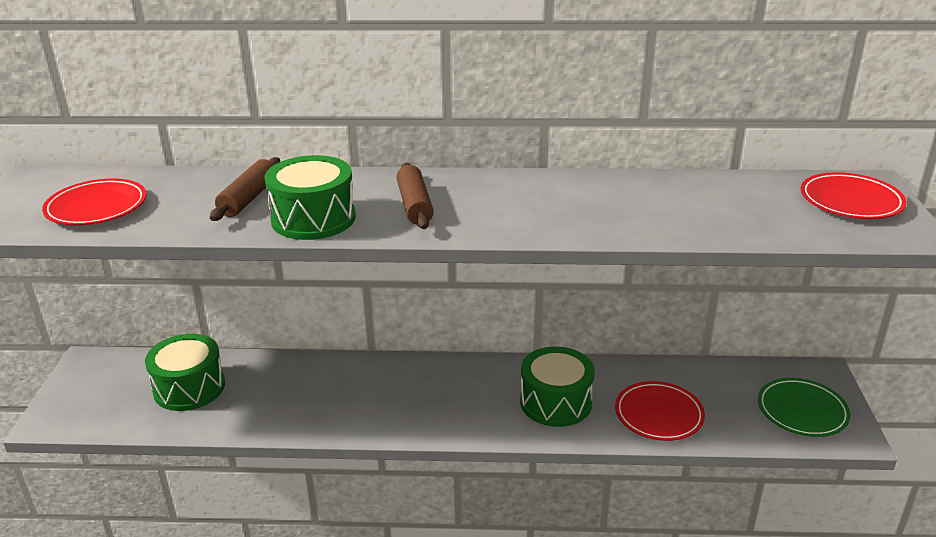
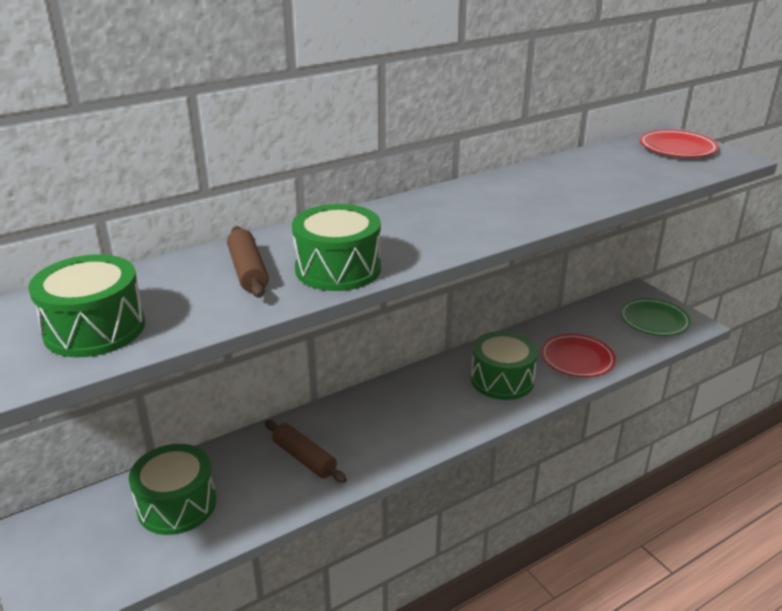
camera: 35 degrees left, 0 degrees up
red plate [42,178,147,225] -> green drum [28,254,145,357]
brown rolling pin [396,163,434,229] -> brown rolling pin moved to [265,420,347,483]

